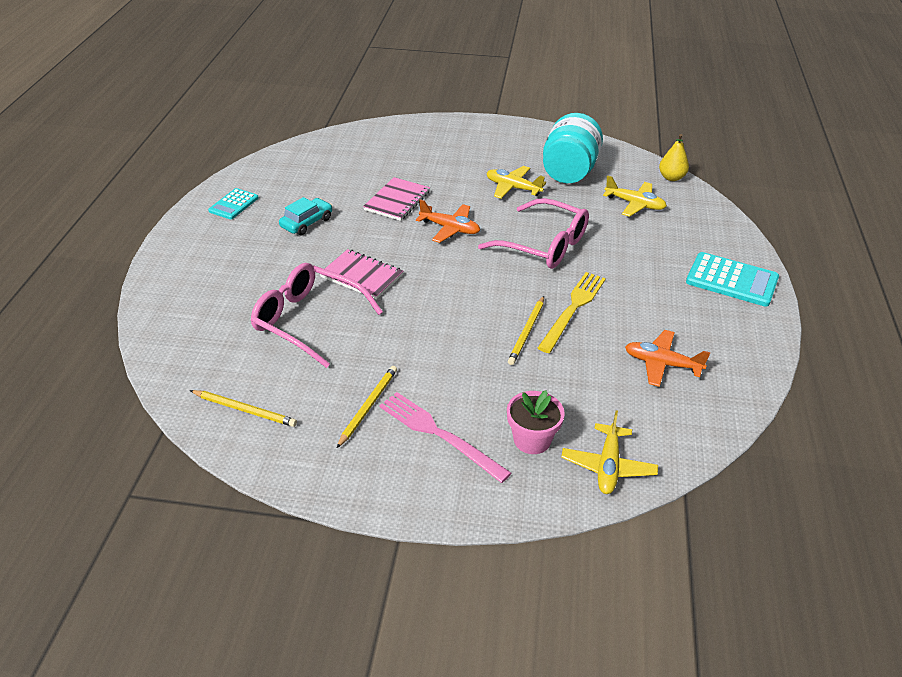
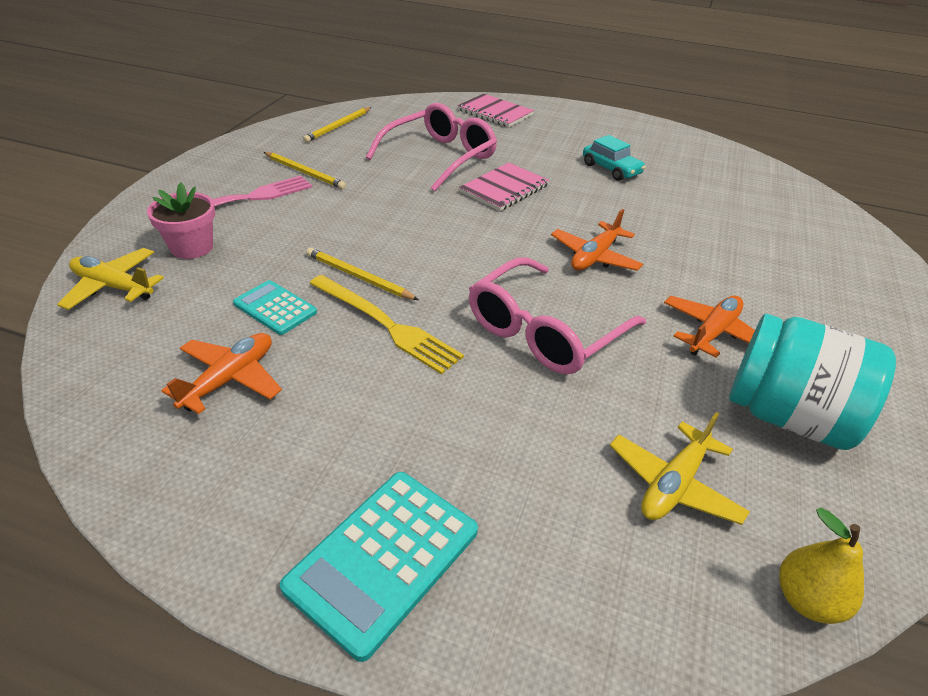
camera: 100 degrees right, 0 degrees up
turquoise calculator [208,188,258,219] -> turquoise calculator moved to [233,280,317,335]
pink notebook [363,177,430,221] -> pink notebook moved to [457,94,534,127]
yellow plane [487,166,546,199] -> orange plane [664,296,755,358]

